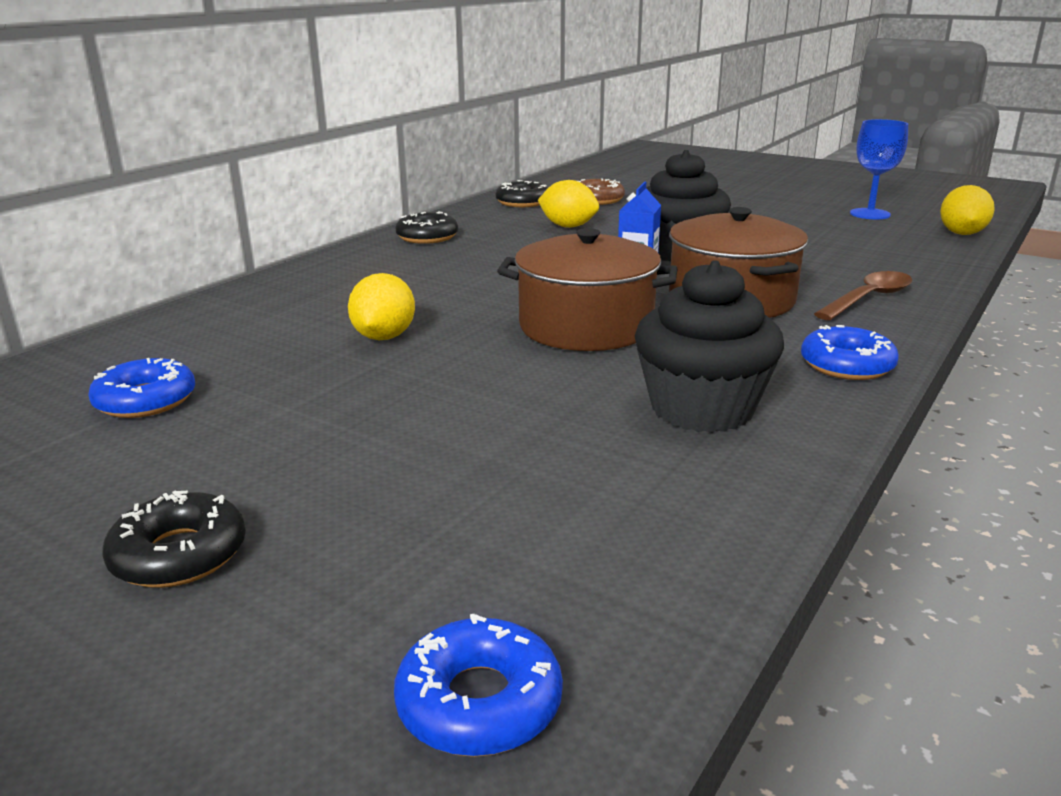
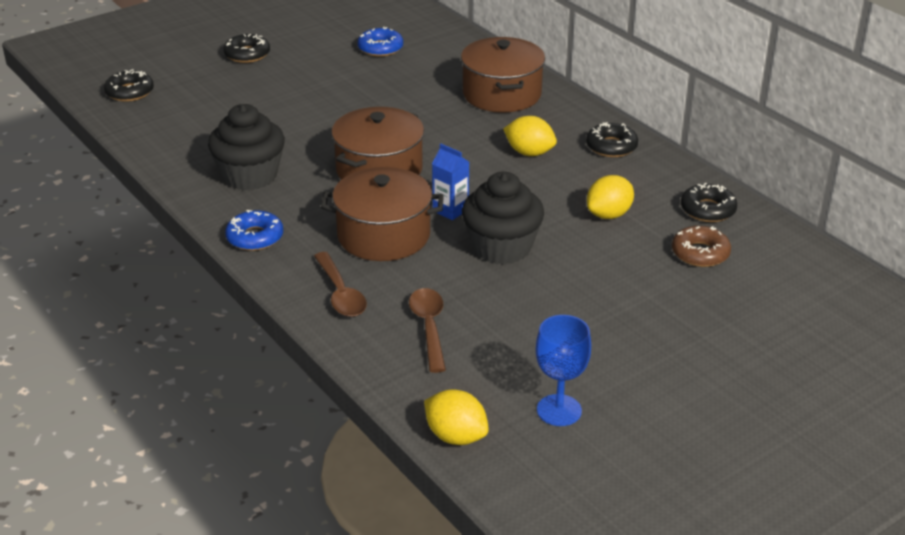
camera: 110 degrees right, 10 degrees up
yellow lemon [348,273,415,340] -> yellow lemon moved to [503,116,557,156]
blue donut [394,614,563,757] -> black donut [104,69,154,102]
none -> brown spoon [409,288,446,373]
none -> brown pot [461,37,545,113]

